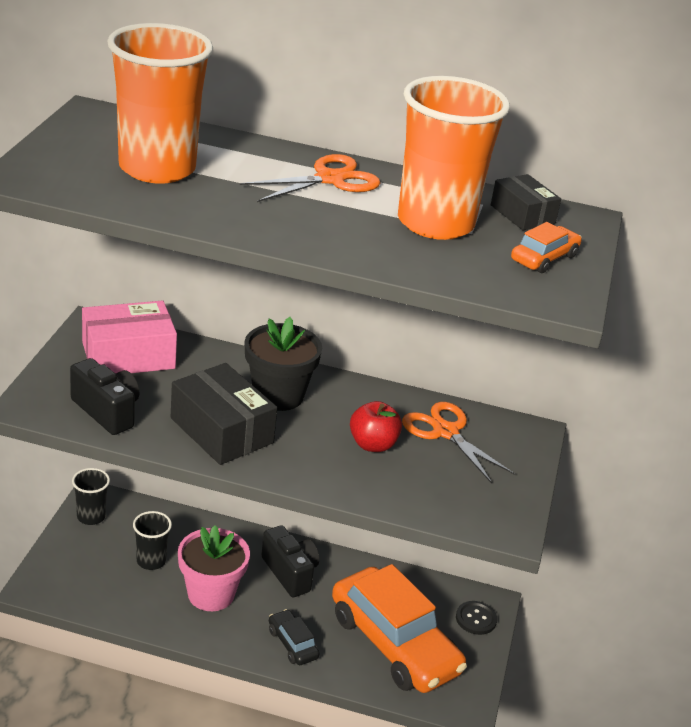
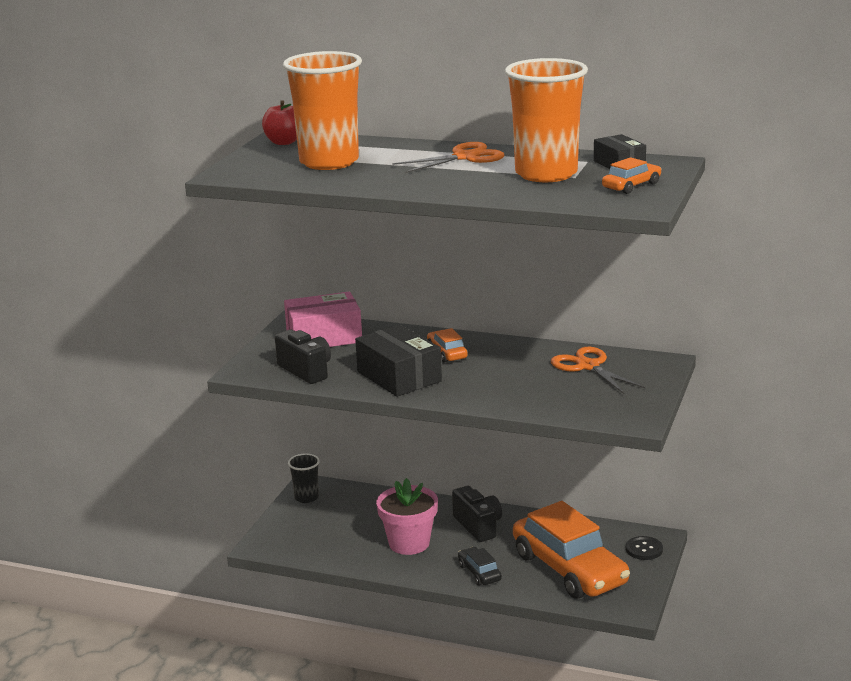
camera: 10 degrees right, 10 degrees down
black cup [133,511,172,570] -> none
black flower pot [245,317,322,411] -> orange car [427,328,468,363]
red apple [350,401,402,452] -> red apple moved to [262,100,297,145]

